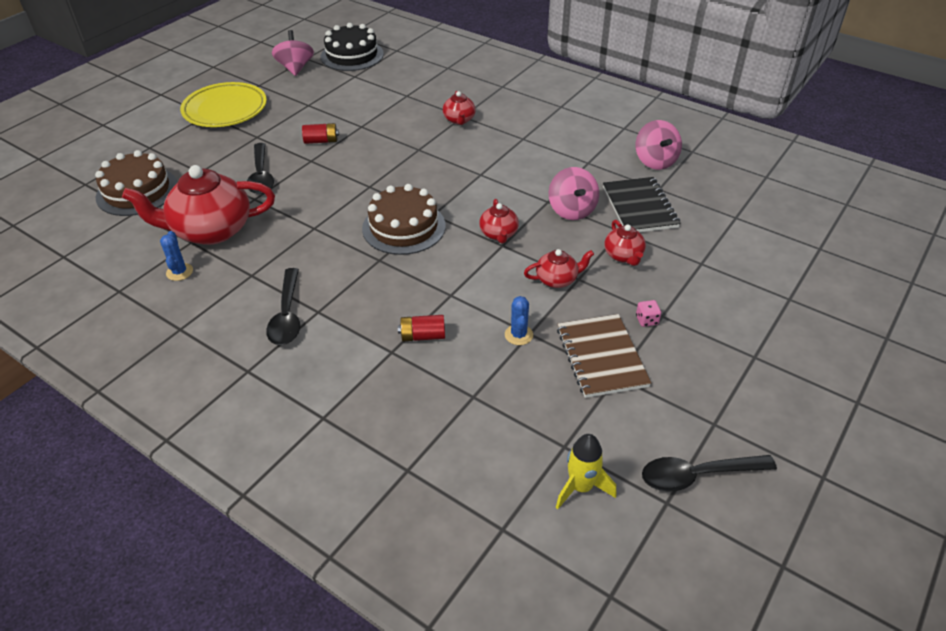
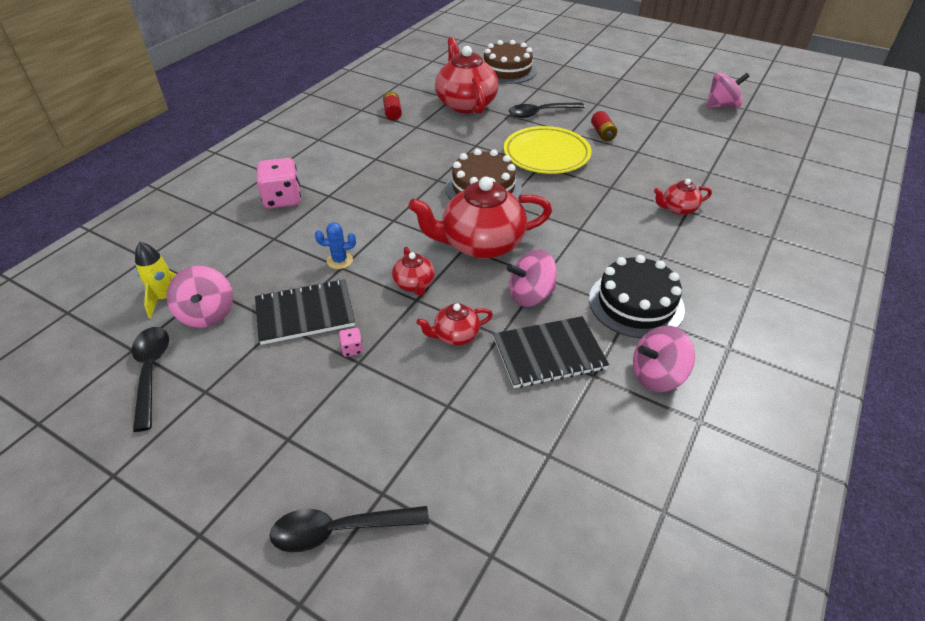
camera: 85 degrees right, 0 degrees up
blue cactus [160,231,193,281] -> none
yellow plate [180,82,267,127] -> yellow plate moved to [504,126,591,174]
black spoon [266,268,300,345] -> black spoon moved to [270,506,429,552]
black cake [320,23,384,71] -> black cake moved to [589,255,685,339]
red battery [398,315,445,341] -> red battery moved to [383,91,402,120]
red teapot [479,199,519,244] -> red teapot [408,177,552,259], size x2.09
brown notebook [557,314,651,398] -> black notebook [255,279,355,345]
none -> pink spinning top [166,266,233,328]
none -> pink dice [256,158,301,208]

